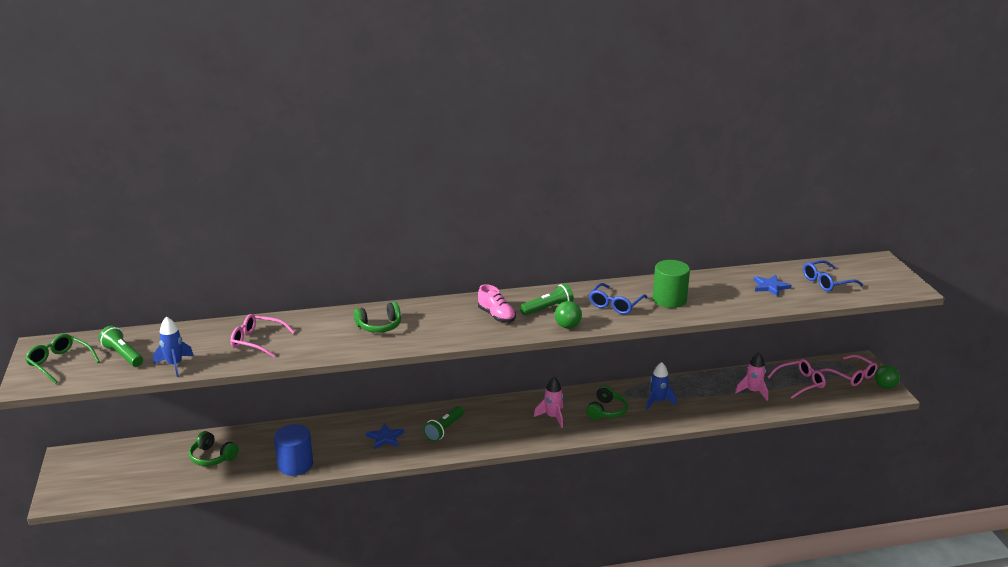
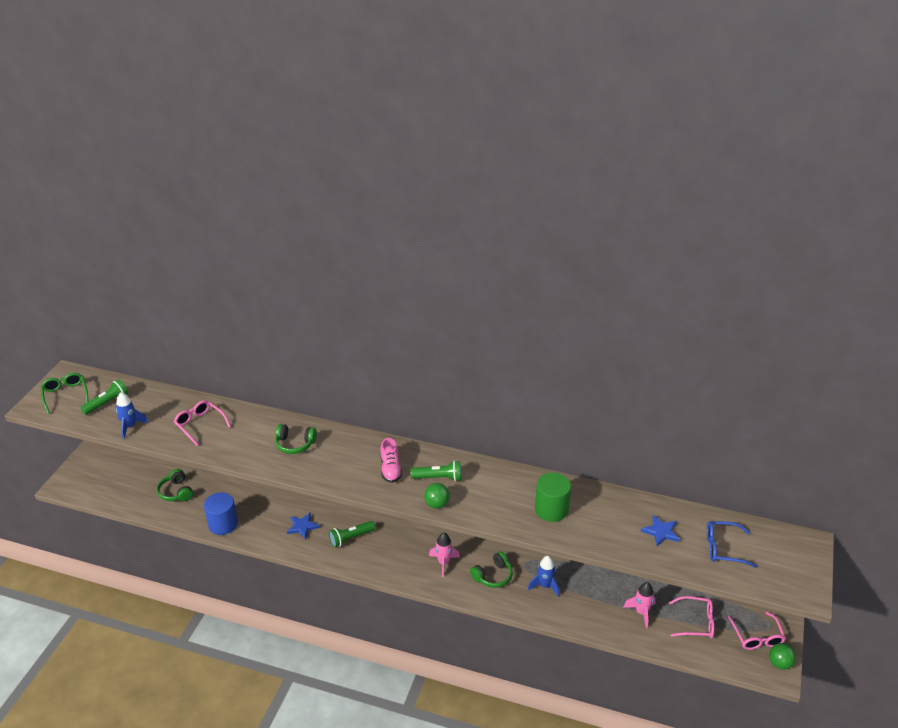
camera: 30 degrees right, 10 degrees up
green flashlight [98,326,143,367] -> green flashlight turned 60 degrees clockwise [80,379,128,415]
blue glasses [589,283,648,314] -> none

